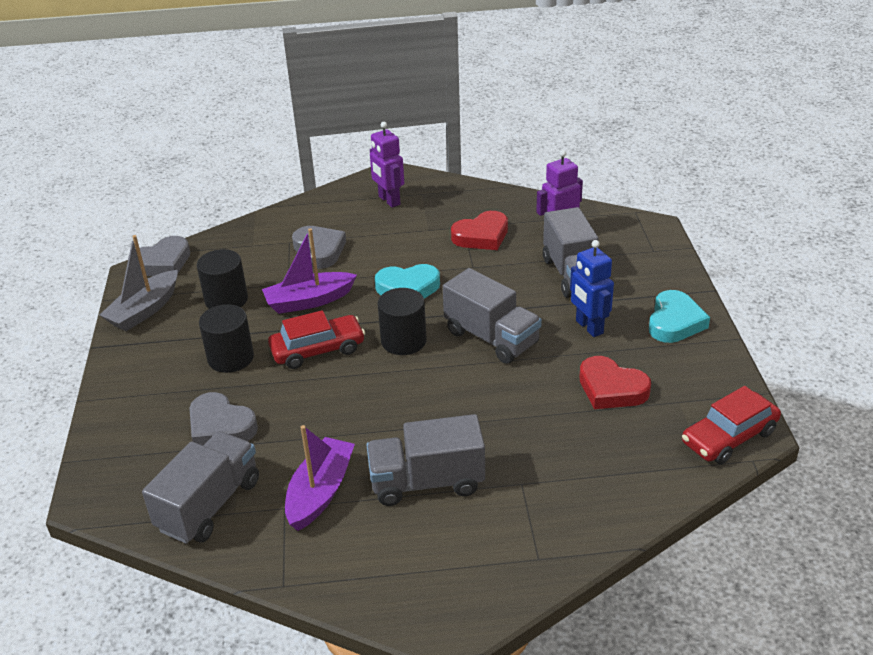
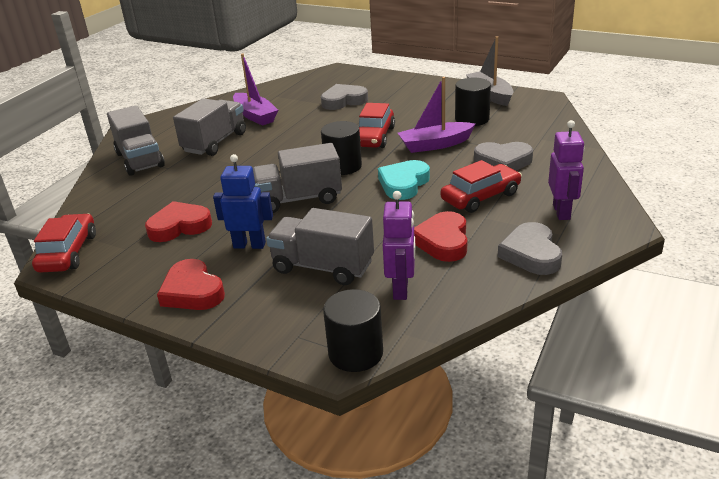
camera: 125 degrees right, 5 degrees down
grey heart [128,236,190,276] -> grey heart moved to [498,222,562,275]
grey truck [142,431,259,544] -> grey truck moved to [107,105,165,176]
black cylinder [199,304,254,373] -> black cylinder moved to [323,289,383,372]
purple boat [262,228,357,314] -> purple boat turned 120 degrees counterclockwise [398,77,475,153]
purple robot [370,122,404,208] -> purple robot turned 90 degrees clockwise [548,120,585,220]
turquoise heart [649,290,710,343] -> red heart [157,259,225,310]
none -> red car [441,160,522,213]

